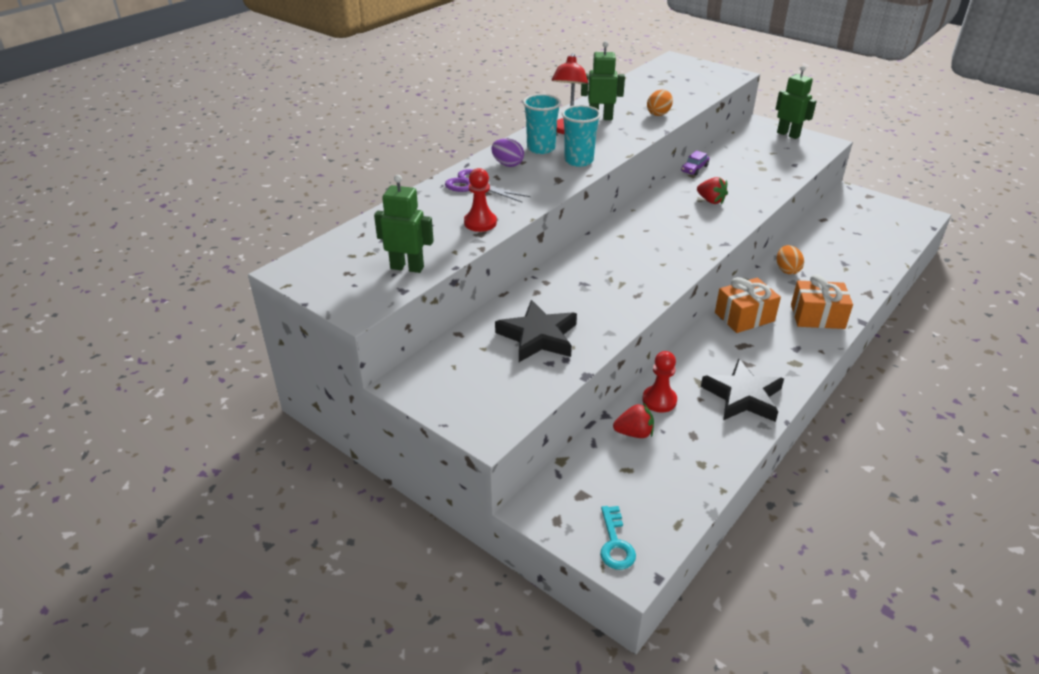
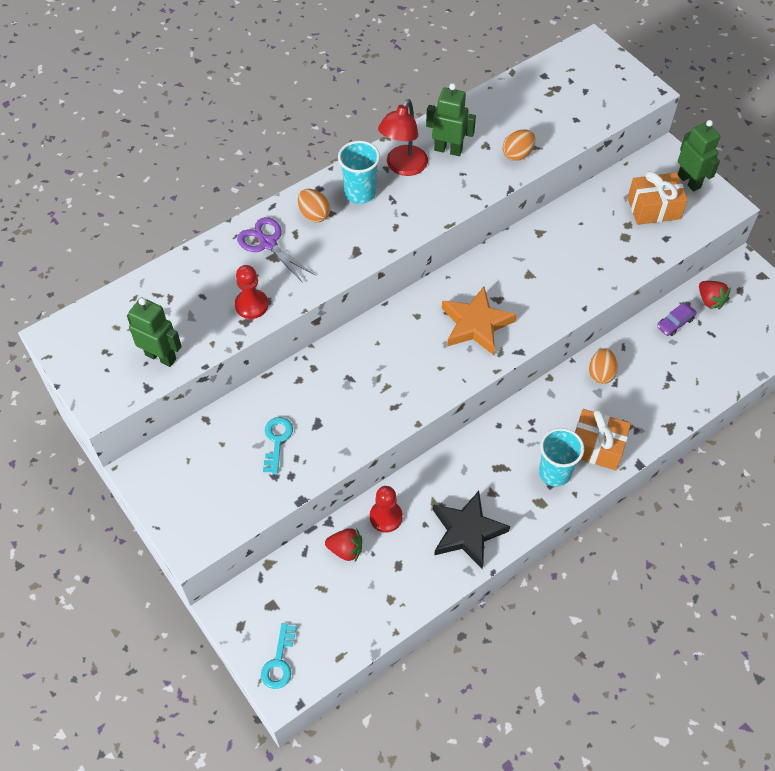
camera: 15 degrees right, 20 degrees up
purple egg [491,138,524,167] -> orange egg [298,189,330,222]
black star [495,300,577,362] -> turquoise key [263,417,293,474]
turquoise cup [562,105,601,167] -> turquoise cup moved to [539,428,584,487]
purple car [681,150,710,176] -> purple car moved to [657,303,697,336]
red strawberry [697,177,728,204] -> red strawberry moved to [699,281,731,309]
orange gift [715,277,781,333] -> orange gift moved to [627,171,688,225]
none -> orange star [442,287,517,355]

